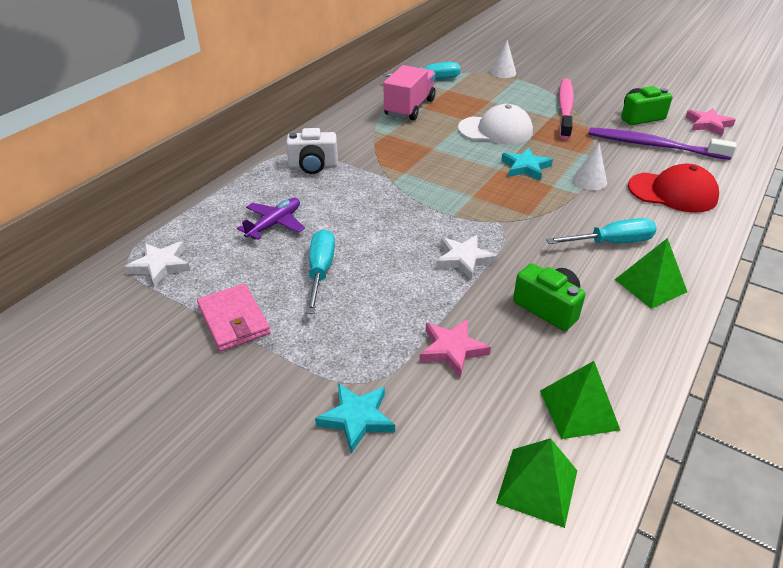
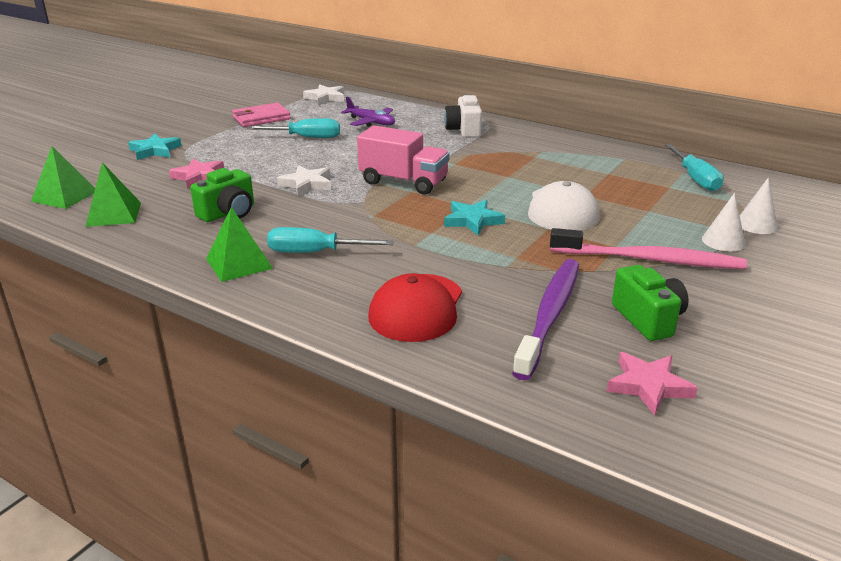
camera: 90 degrees right, 10 degrees down
pink truck [384,65,436,120] -> pink truck moved to [357,125,449,194]
turquoise screwdriver [546,218,657,244] -> turquoise screwdriver turned 105 degrees clockwise [267,227,394,253]
white cone [573,143,607,190] -> white cone moved to [702,193,745,251]

